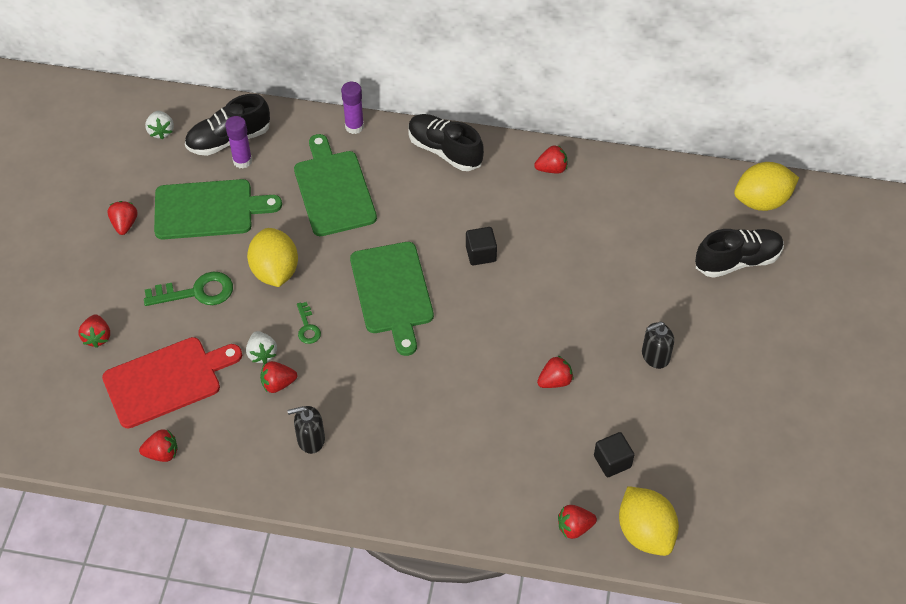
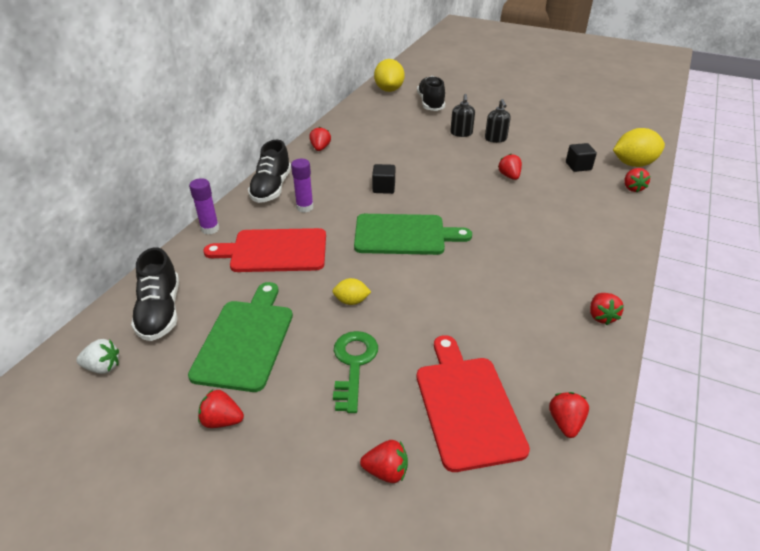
camera: 75 degrees left, 15 degrees down
purple glue stick [225,116,252,169] -> purple glue stick moved to [291,159,313,213]
white strawberry [246,331,277,364] -> none
yellow lemon [247,228,298,287] -> yellow lemon [332,278,371,305], size x0.52
red strawberry [260,361,297,393] -> red strawberry moved to [590,293,624,325]
black soap dispenser [287,406,325,454] -> black soap dispenser moved to [450,94,475,137]
green cutting board [294,134,377,236] -> red cutting board [204,228,326,272]
green key [297,302,321,344] -> none
black shoe [409,114,484,171] -> black shoe turned 45 degrees counterclockwise [248,140,291,203]

